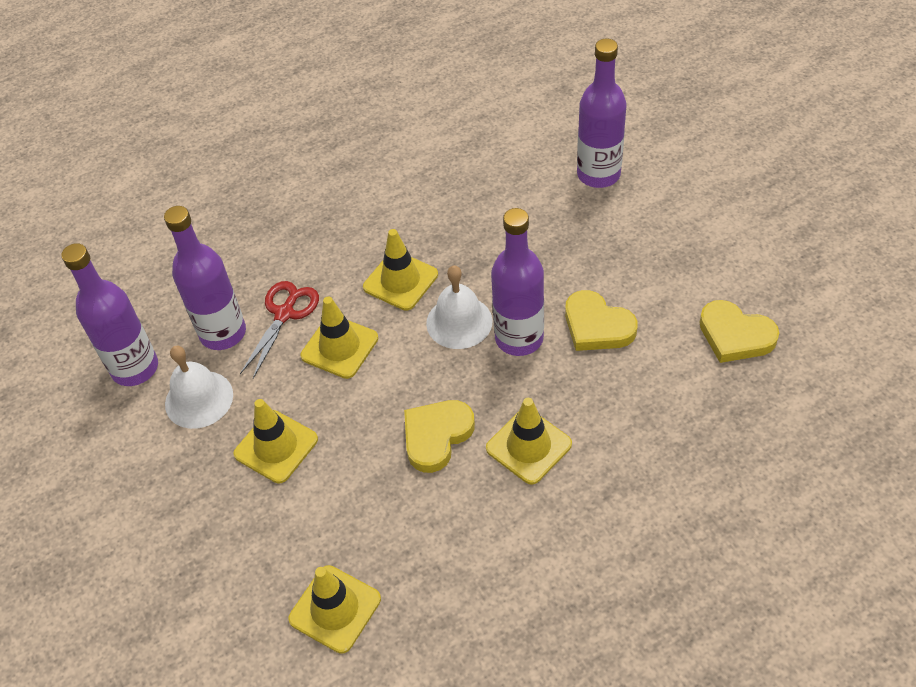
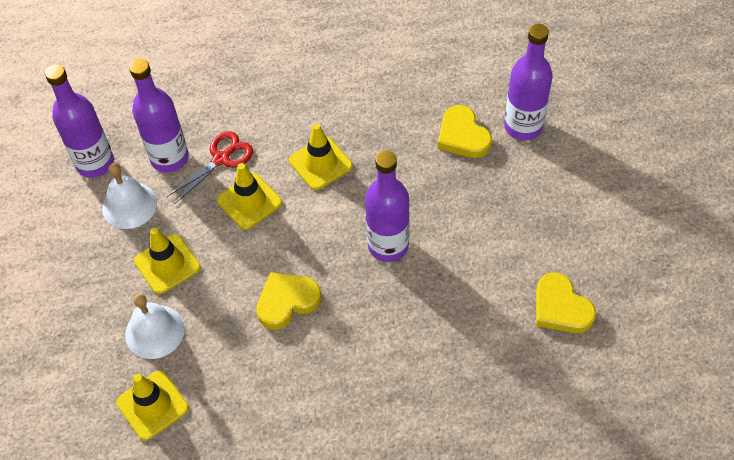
camera: 20 degrees right, 5 degrees up
white bell [426,265,493,349] -> white bell moved to [125,294,185,359]
yellow traffic cone [486,398,572,485] -> none
yellow heart [565,290,638,351] -> yellow heart moved to [438,105,492,158]

